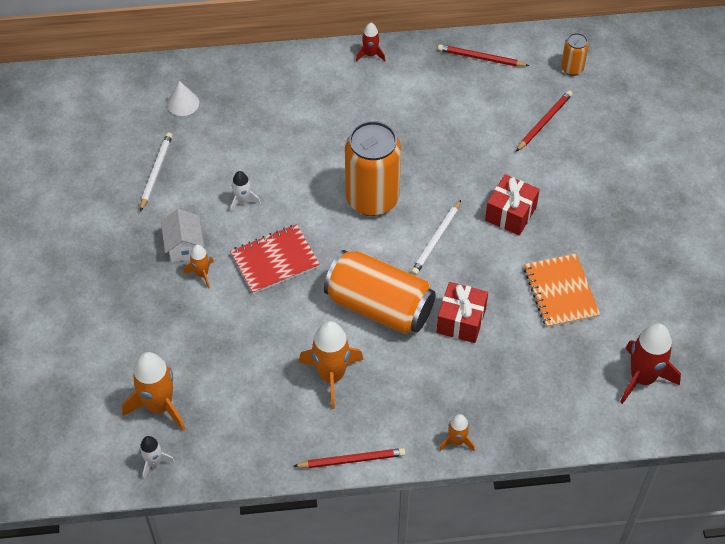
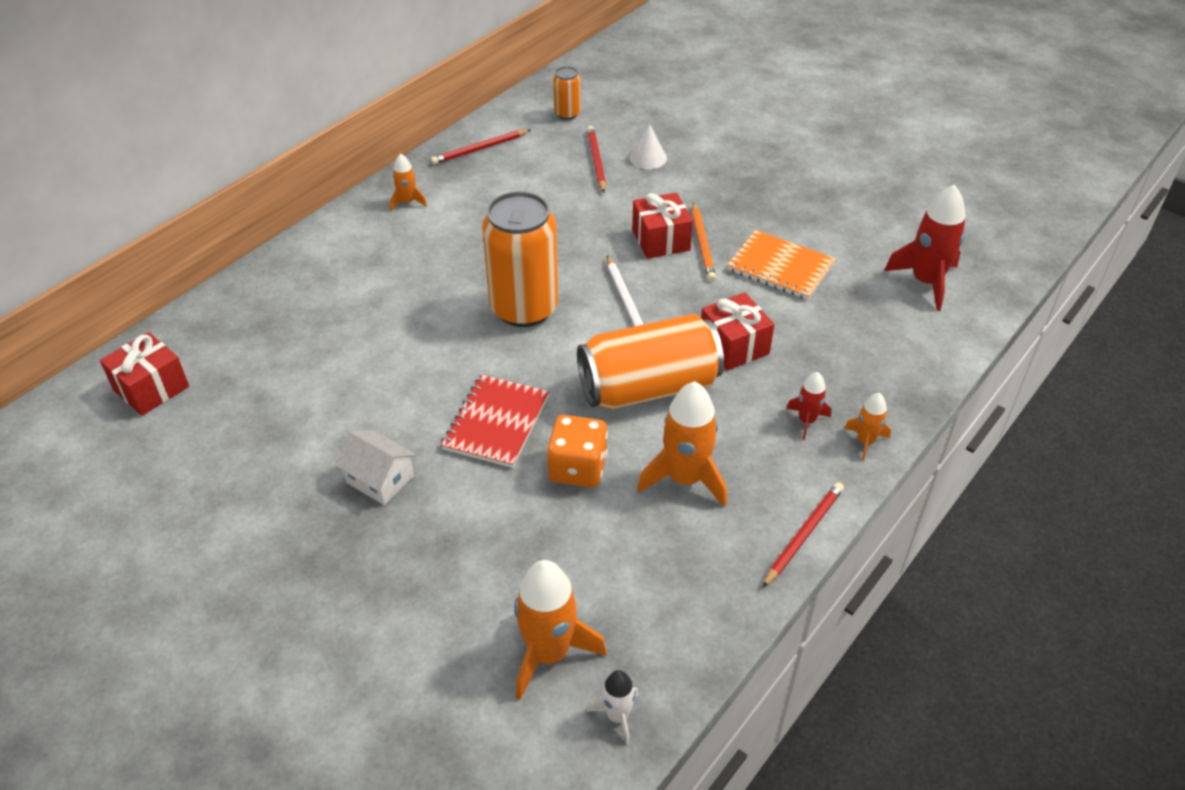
camera: 45 degrees left, 10 degrees down
white pencil [140,132,173,211] -> none
white cone [167,81,199,116] -> white cone moved to [630,124,667,169]
orange rocket [184,245,214,289] -> orange rocket moved to [390,154,427,211]
white rocket [231,171,261,213] -> none
red rocket [356,23,386,61] -> red rocket moved to [786,372,831,440]
none -> red gift [100,332,189,416]
none -> orange dice [547,415,608,488]
none -> orange pencil [692,202,716,281]

